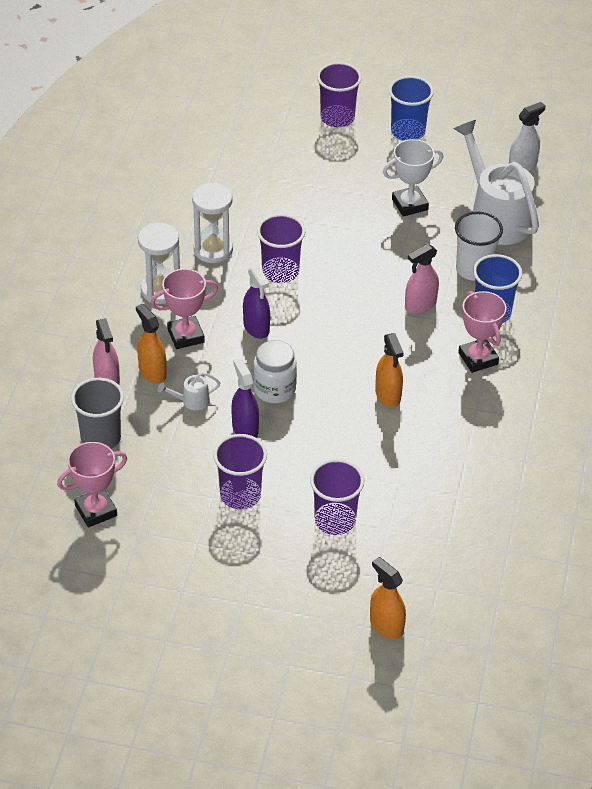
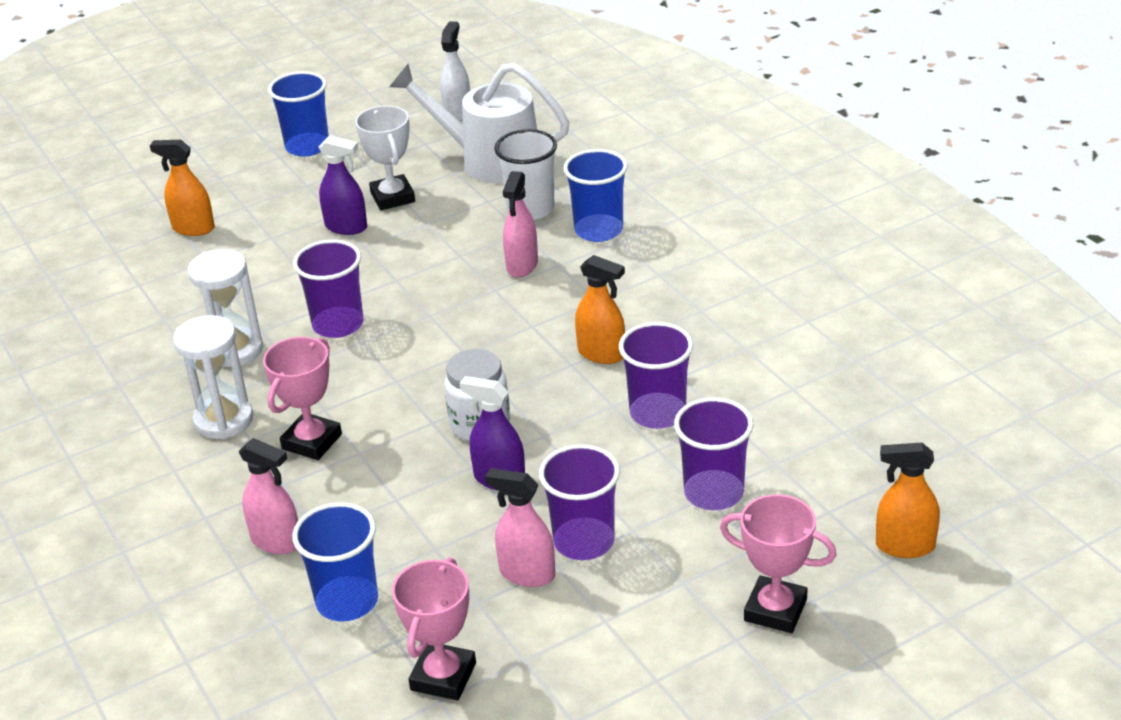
camera: 40 degrees left, 10 degrees down
grey cup [71,378,124,449] -> blue cup [292,502,378,621]
orange spray bottle [136,303,167,384] -> orange spray bottle moved to [150,140,215,236]
white watering can [158,372,220,410] -> none
purple spray bottle [243,266,270,339] -> purple spray bottle moved to [319,135,367,235]
purple cup [317,62,362,127] -> purple cup moved to [619,322,693,429]
white trophy [383,139,443,217] -> white trophy turned 45 degrees counterclockwise [355,106,415,210]
pink trophy [458,291,507,373] -> pink trophy moved to [720,494,837,633]
none -> pink spray bottle [485,468,555,587]

